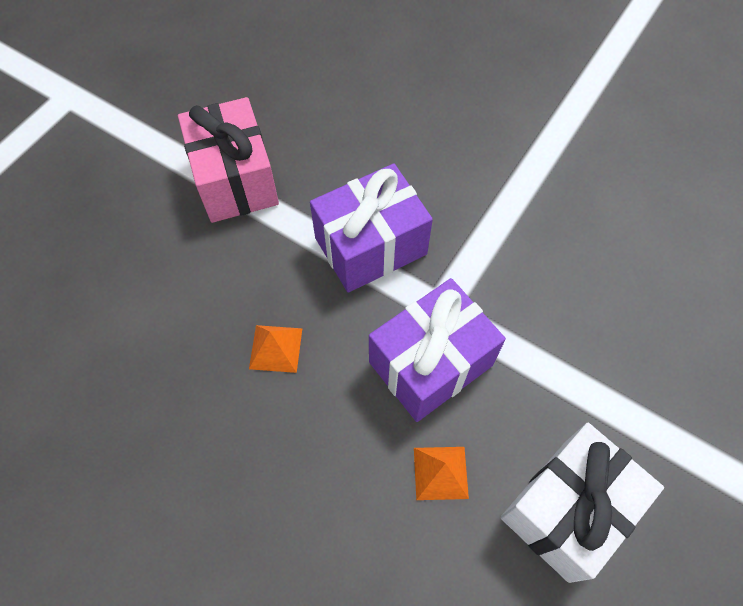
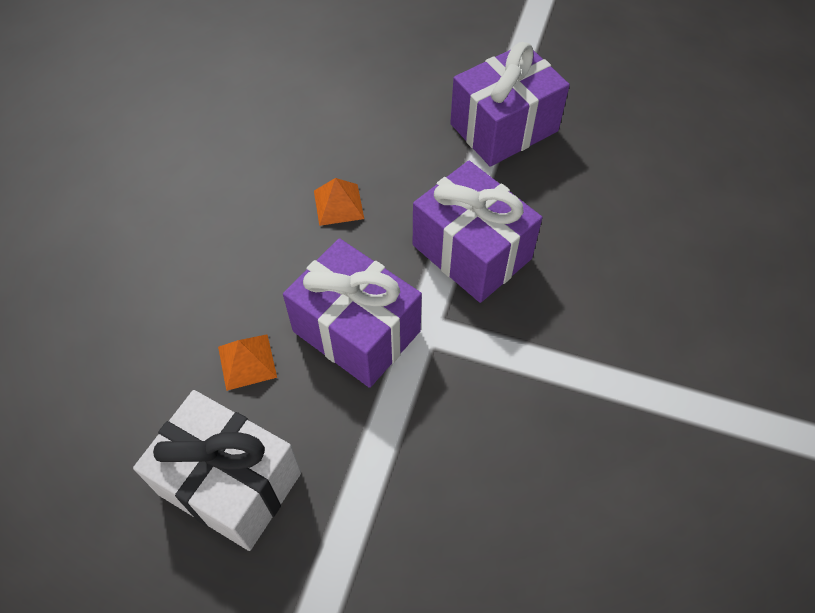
camera: 75 degrees right, 5 degrees down
pink gift [178,97,279,223] -> purple gift [450,42,570,167]

